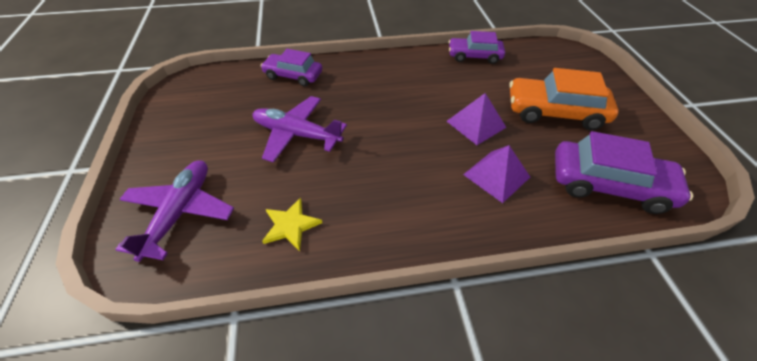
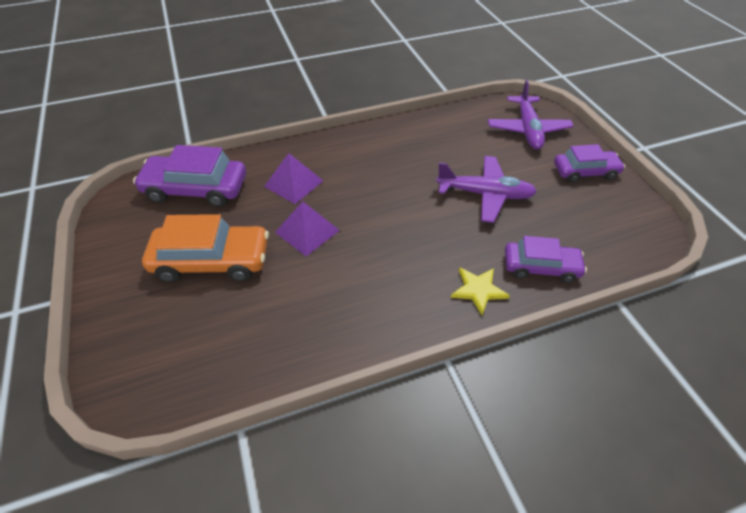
camera: 170 degrees right, 0 degrees up
yellow star [262,197,322,251] -> yellow star moved to [451,267,510,315]
purple car [449,31,505,64] -> purple car moved to [554,144,625,183]

